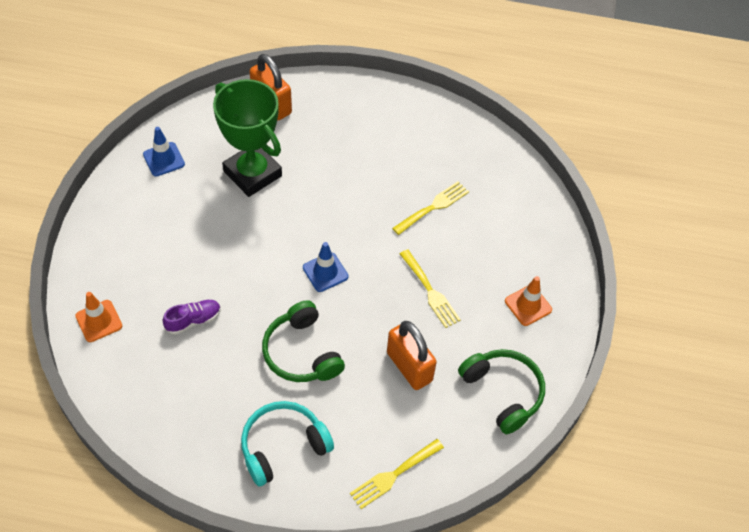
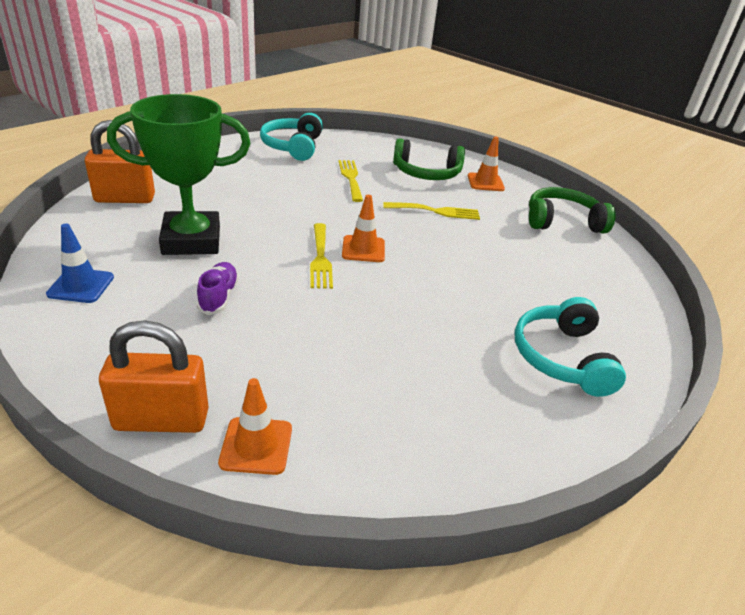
camera: 60 degrees left, 20 degrees down
purple shoe [163,300,221,335] -> purple shoe moved to [197,262,239,315]
green headphones [262,300,345,382] -> green headphones moved to [393,138,465,180]
blue traffic cone [303,242,349,292] -> orange traffic cone [342,195,385,262]
yellow fork [350,439,444,509] -> yellow fork moved to [310,223,333,289]
orange padlock [387,321,437,390] -> orange padlock moved to [99,320,209,433]
none -> turquoise headphones [260,113,323,161]

